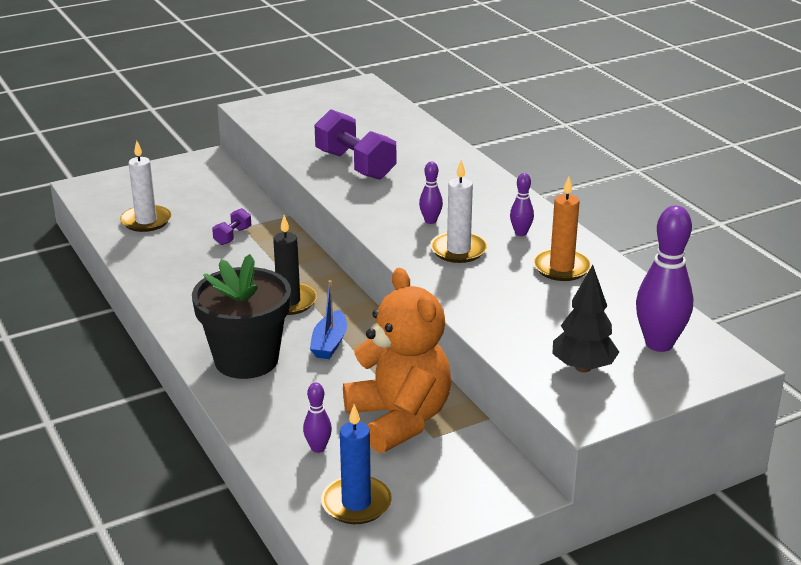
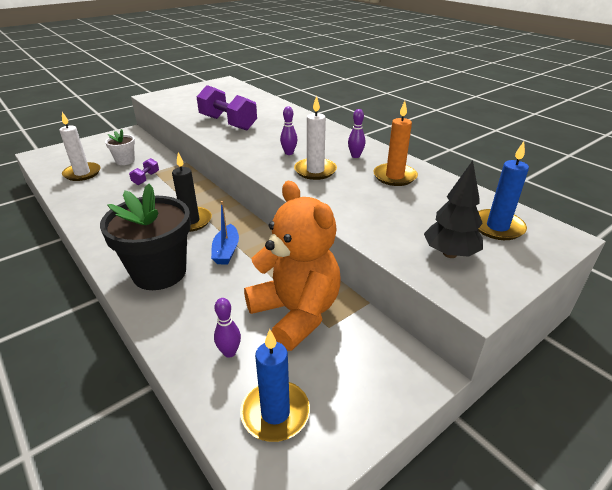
camera: 10 degrees left, 5 degrees up
purple bowling pin [636,206,693,352] -> blue candle [478,141,529,240]
none -> white flower pot [105,129,135,165]

